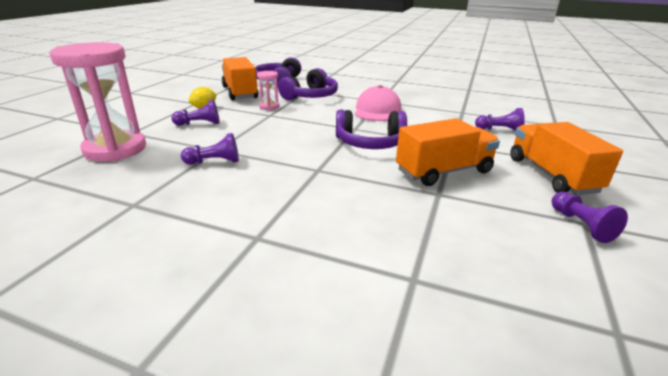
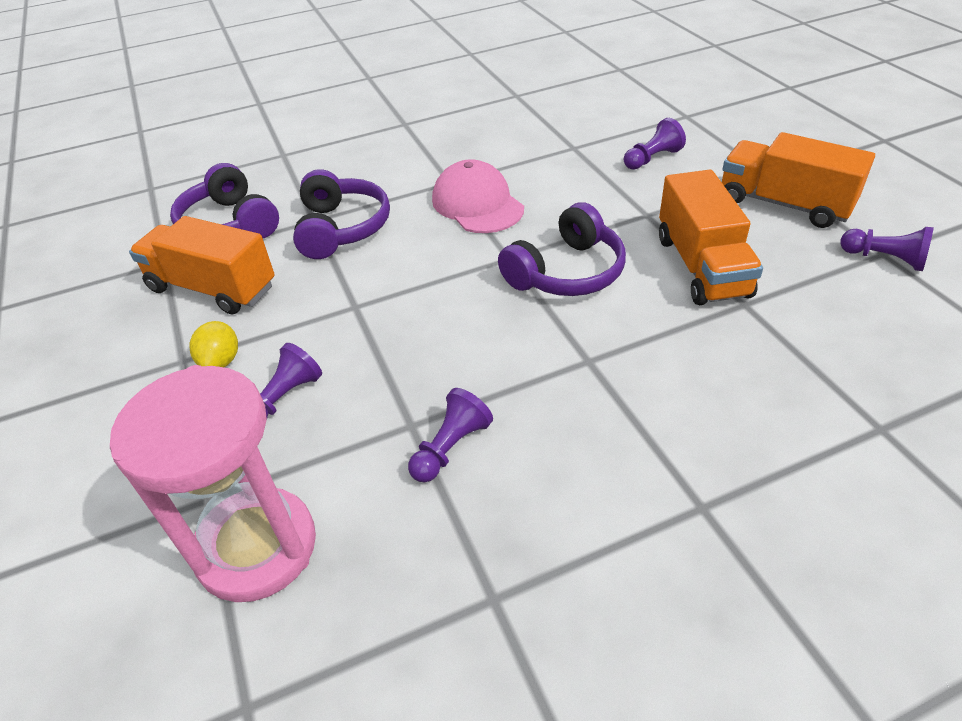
camera: 40 degrees left, 15 degrees up
pink hourglass [257,71,279,110] -> none
orange truck [396,118,500,186] -> orange truck turned 150 degrees clockwise [659,170,763,305]

